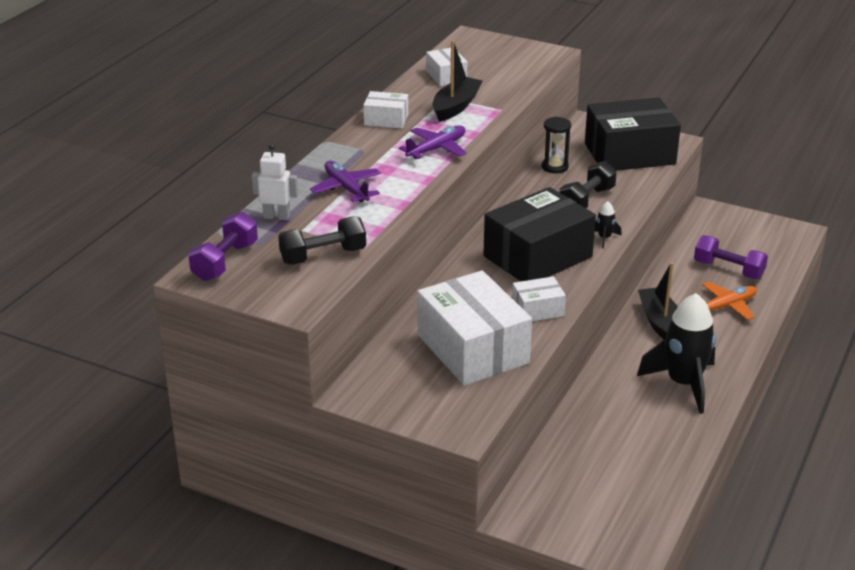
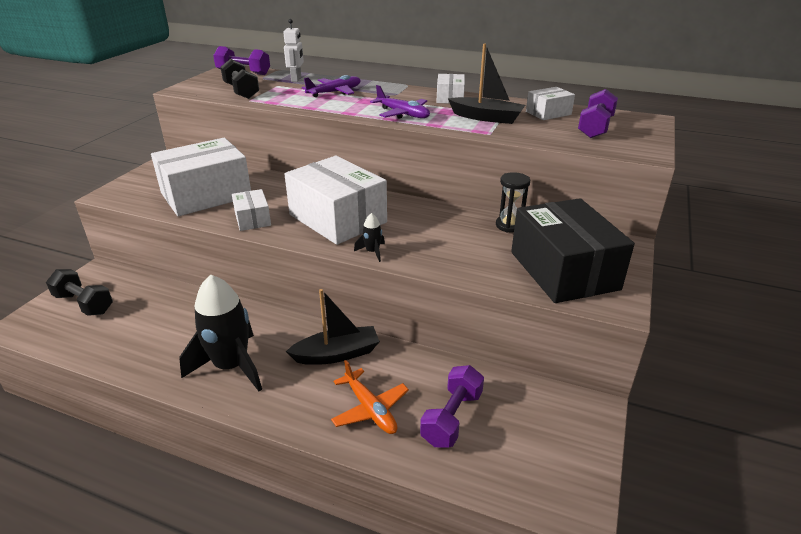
camera: 85 degrees right, 0 degrees up
black box [483,187,596,281] -> white box [285,156,387,245]
black dumbbell [559,161,617,208] -> black dumbbell moved to [46,269,113,316]
none -> purple dumbbell [578,89,618,138]

